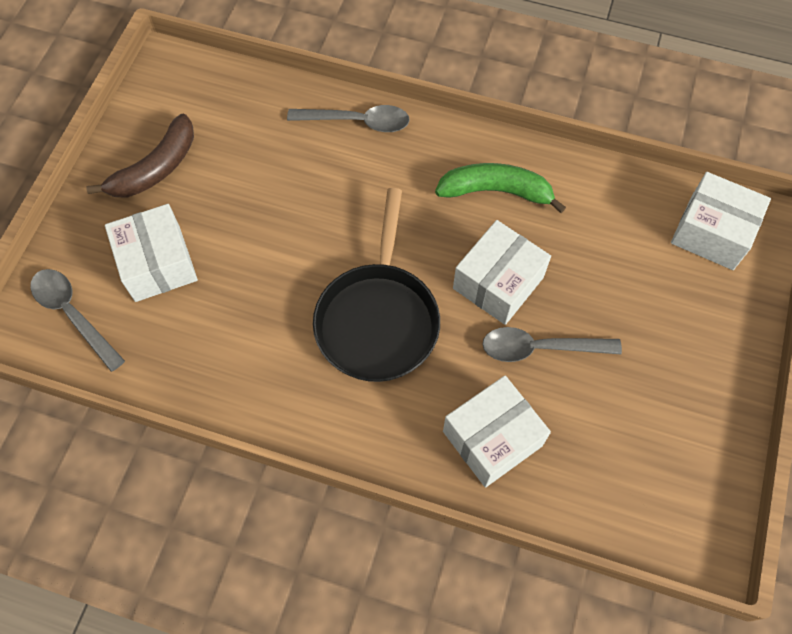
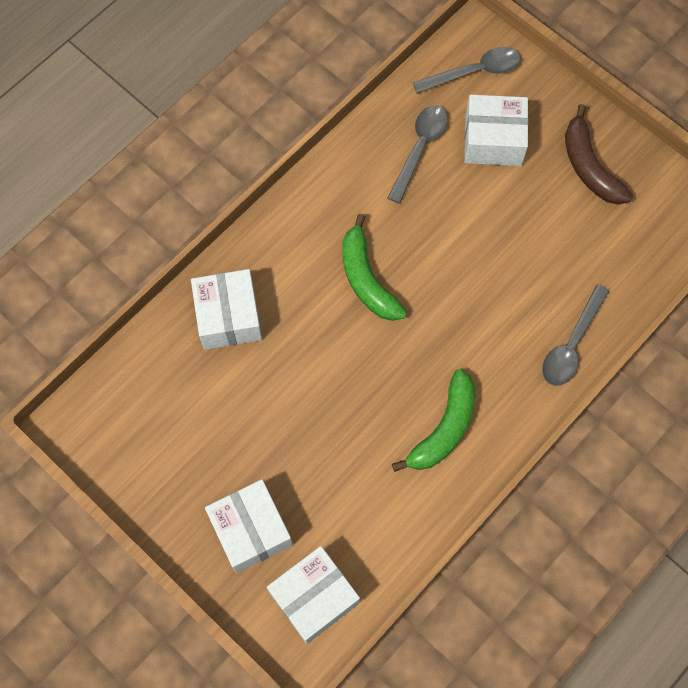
camera: 115 degrees right, 5 degrees up
black pan [313,188,440,382] -> green banana [342,214,407,321]
white box [453,220,551,325] -> white box moved to [205,479,293,573]
grey spoon [482,327,622,362] -> grey spoon moved to [388,105,448,204]

